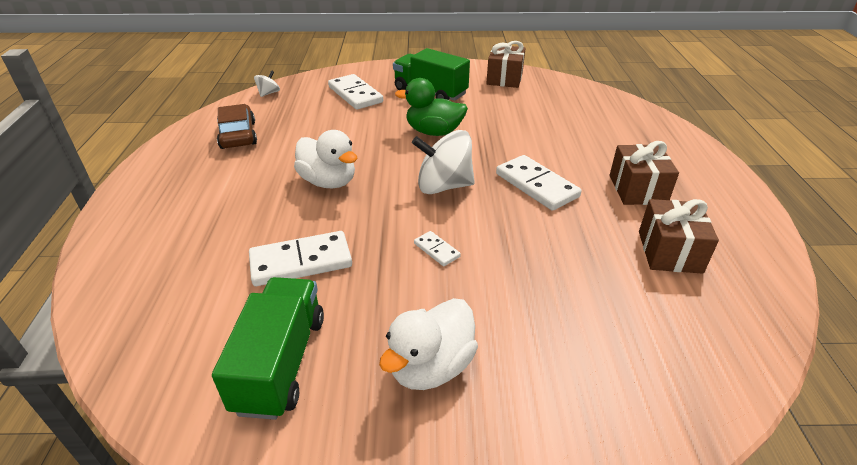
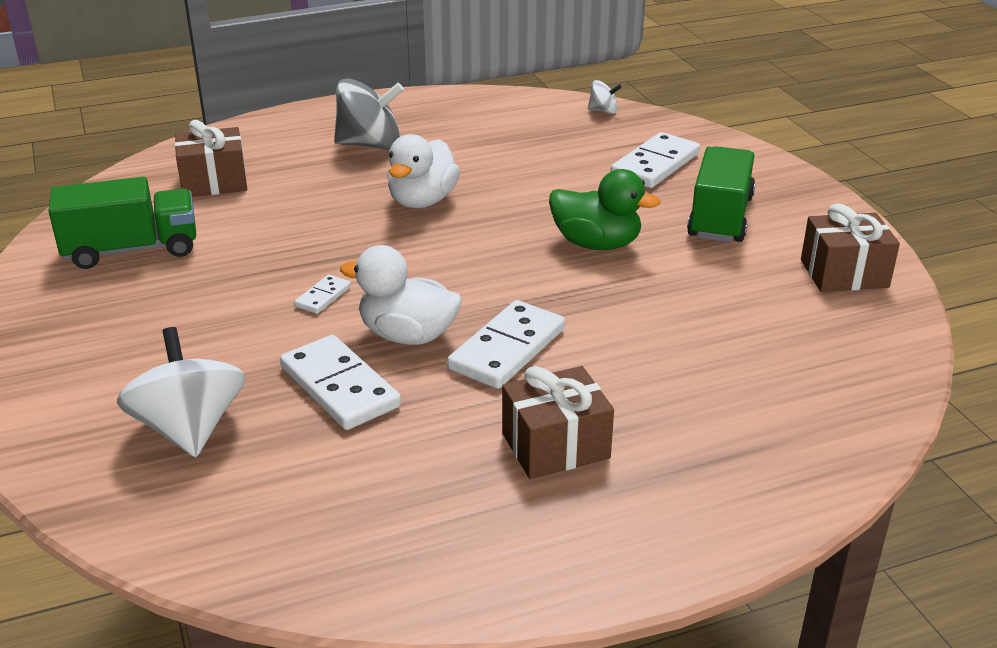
camera: 70 degrees right, 5 degrees down
brown car [217,104,257,149] -> none
white domino [249,231,352,286] -> white domino moved to [280,335,401,430]
white duck [379,298,478,390] -> white duck moved to [340,245,462,345]
green duck [395,78,468,136] -> green duck turned 120 degrees clockwise [549,169,660,250]
white spinning top [412,130,475,194] -> white spinning top moved to [117,327,245,457]
brown gift [639,199,719,274] -> brown gift moved to [175,120,247,197]
none -> grey spinning top [334,78,404,150]

